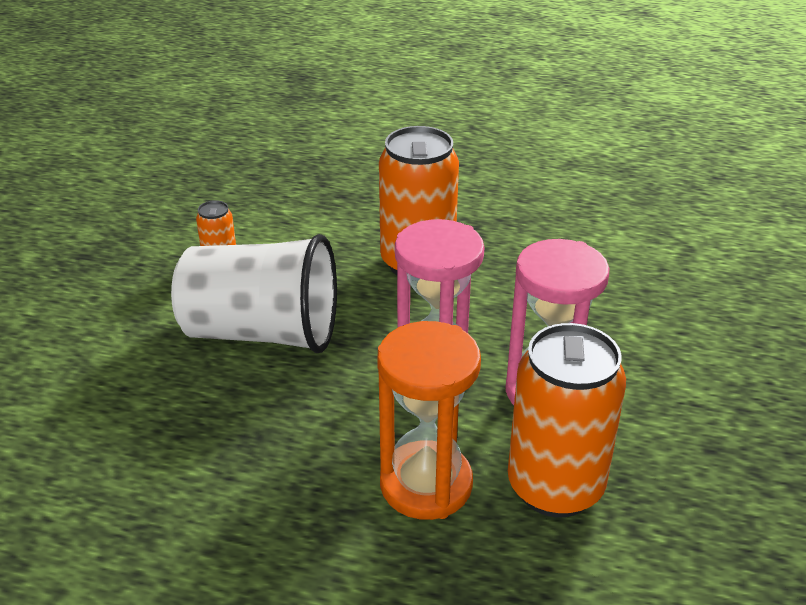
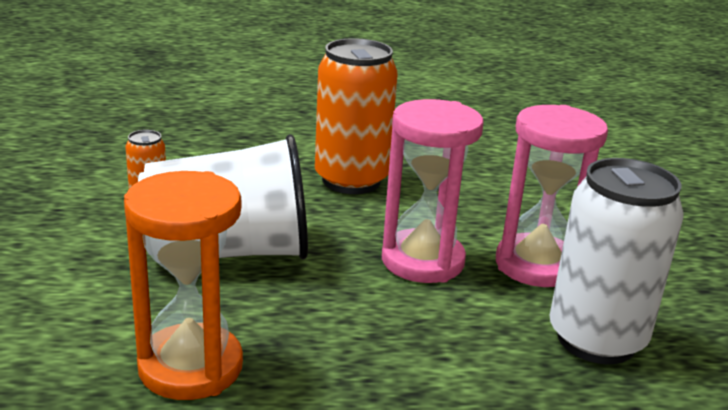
camera: 20 degrees left, 10 degrees down
orange hourglass [377,321,481,520] -> orange hourglass moved to [124,171,243,400]
orange can [508,323,626,517] -> white can [550,158,684,364]

